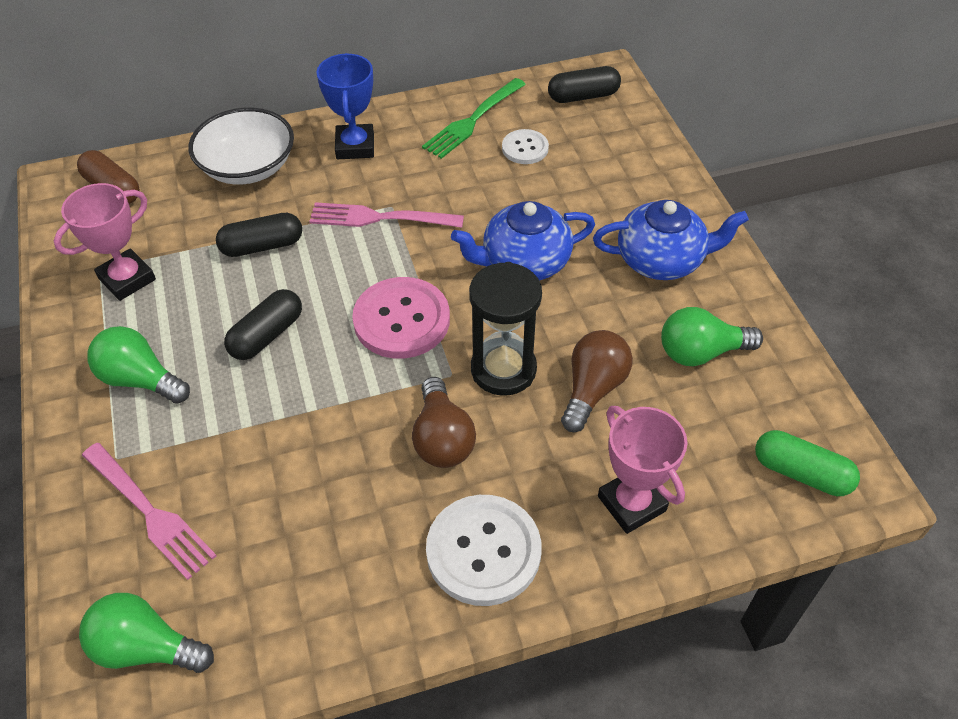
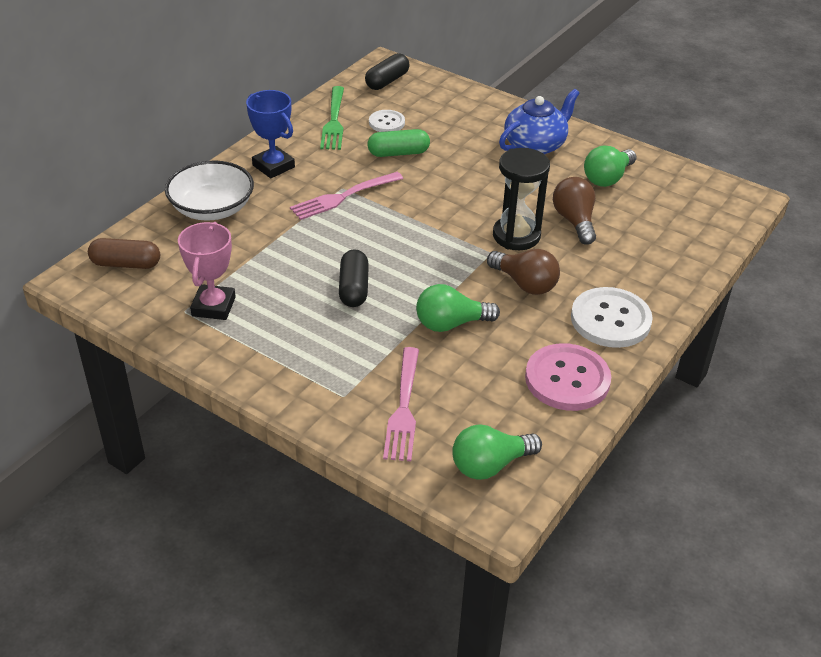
camera: 40 degrees left, 10 degrees down
pink fork [82,443,216,580] -> pink fork turned 90 degrees clockwise [383,347,419,461]
green light bulb [87,326,190,404] -> green light bulb moved to [416,284,500,332]
black capsule [216,213,302,257] -> none
pink button [352,277,450,358] -> pink button moved to [525,343,611,411]
blue teapot [451,201,595,281] -> none
pink trophy [598,406,687,534] -> none
green capsule [755,430,860,496] -> green capsule moved to [368,129,430,157]

